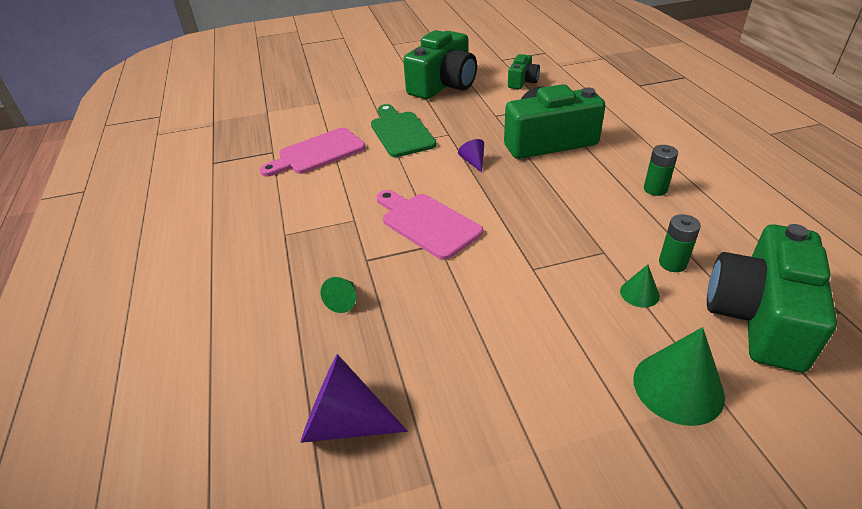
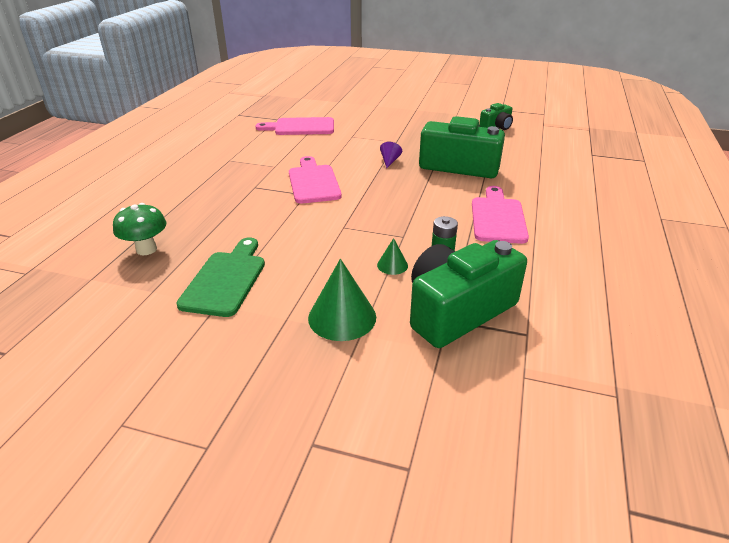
camera: 30 degrees right, 5 degrees down
purple cone [300,354,408,443] -> green mushroom [113,203,166,255]
green cone [321,277,356,313] -> none
green cutting board [371,104,436,157] -> green cutting board moved to [176,238,265,317]
green camera [403,30,477,99] -> none
green battery [644,145,678,196] -> pink cutting board [472,186,529,244]

